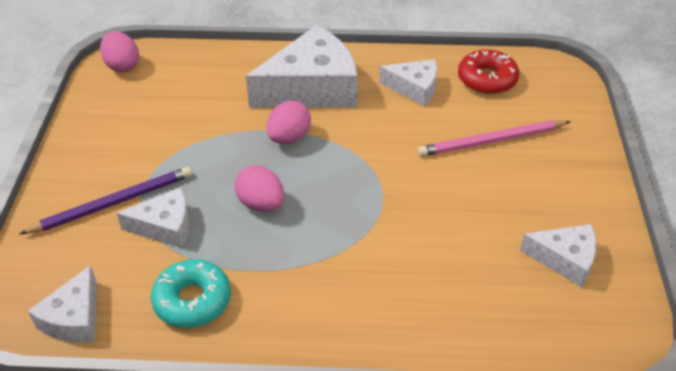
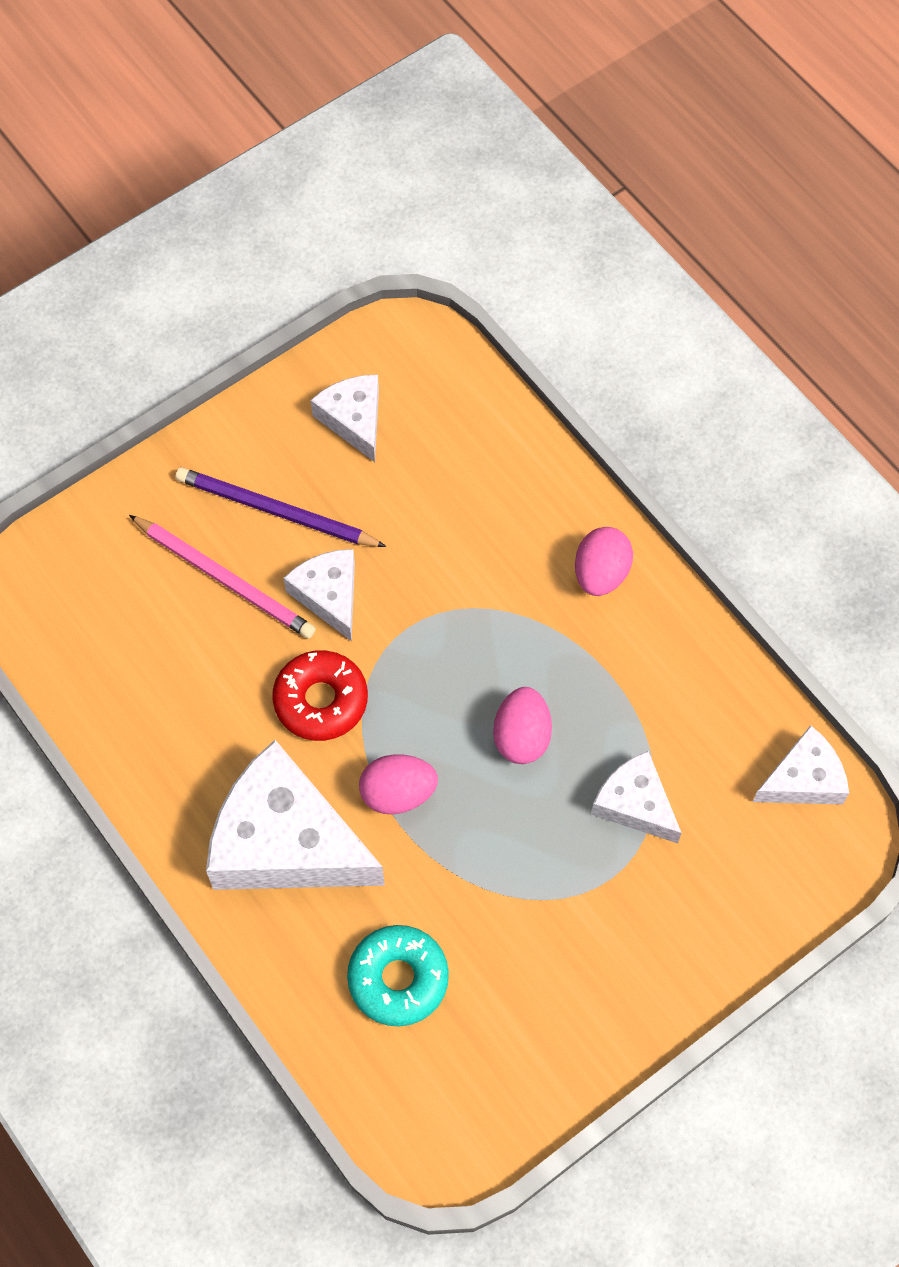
camera: 130 degrees left, 20 degrees up
purple pencil [20,167,192,234] -> purple pencil moved to [175,467,387,547]
pink egg [100,31,139,72] -> pink egg moved to [575,527,633,596]
turquoise donut [151,259,231,328] -> turquoise donut moved to [347,925,449,1026]
white cheese [379,59,437,106] -> white cheese moved to [283,549,355,642]
red donut [458,50,519,94] -> red donut moved to [272,650,368,741]

